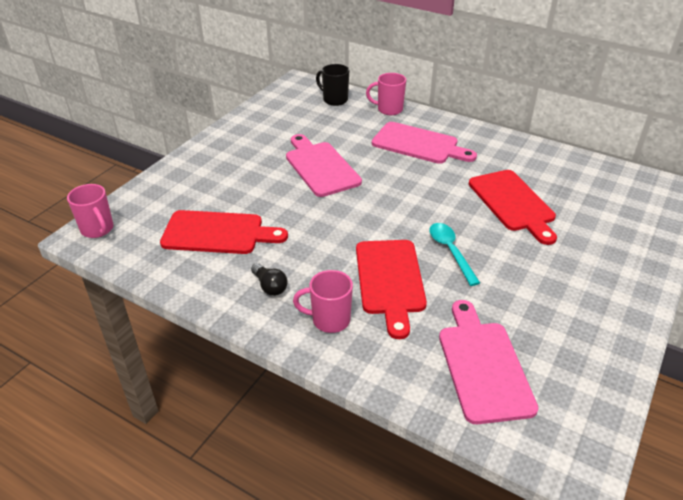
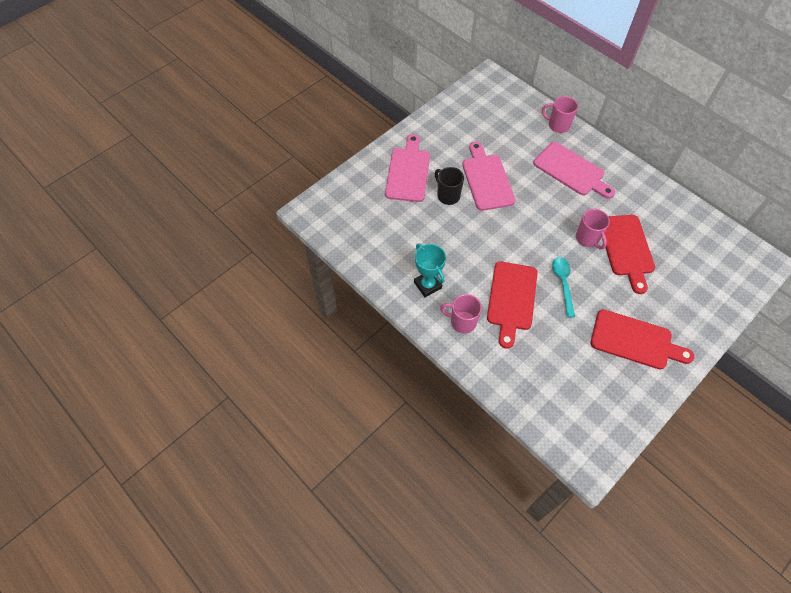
camera: 15 degrees right, 20 degrees up
pink mug [67,184,113,238] -> pink mug moved to [576,209,610,249]
red cutting board [160,210,288,254] -> red cutting board moved to [591,309,694,370]
black light bulb [251,263,288,296] -> turquoise trophy [414,243,446,297]
black mug [316,64,349,106] -> black mug moved to [435,167,464,205]
pink cutting board [439,300,538,424] -> pink cutting board moved to [385,134,430,202]

